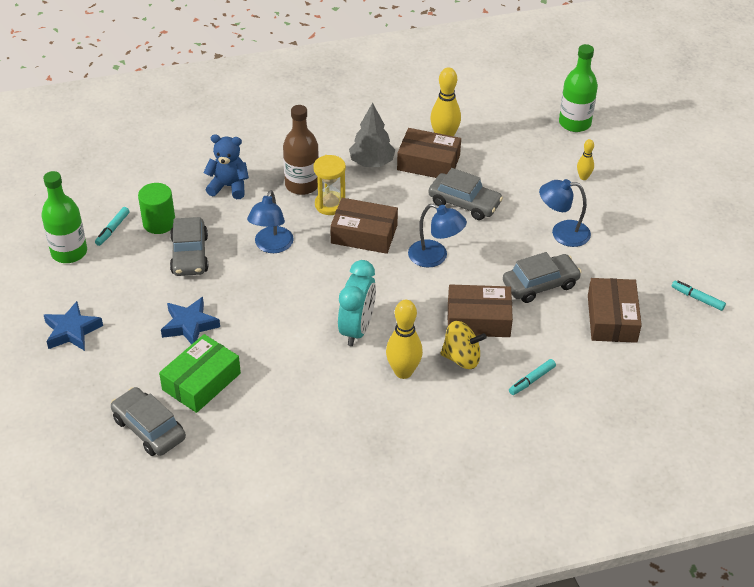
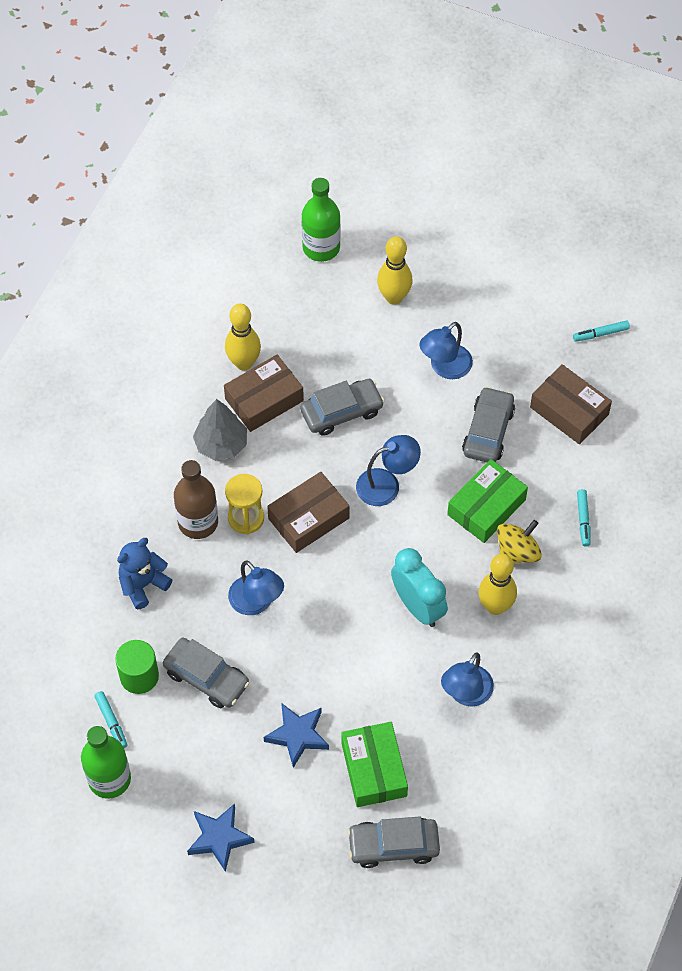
camera: 50 degrees left, 15 degrees up
brown box [448,284,513,337] -> green box [447,459,528,543]
yellow bowling pin [577,139,594,180] -> yellow bowling pin [377,236,412,305], size x1.84
none -> blue lamp [441,652,494,707]

